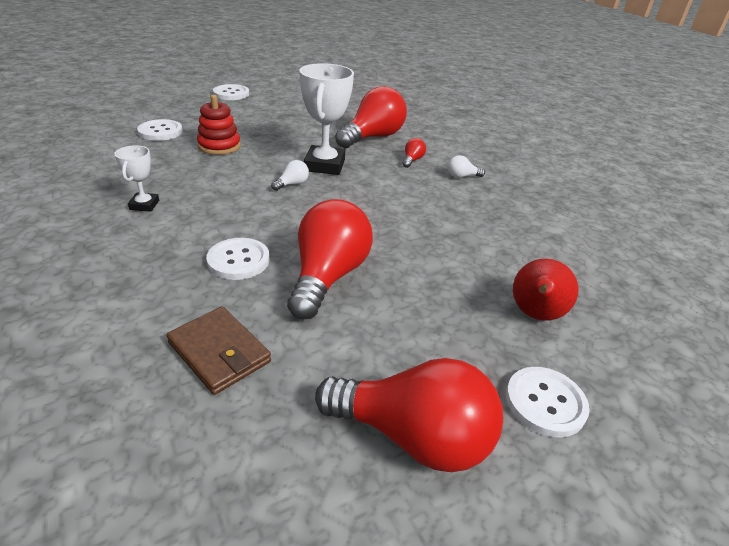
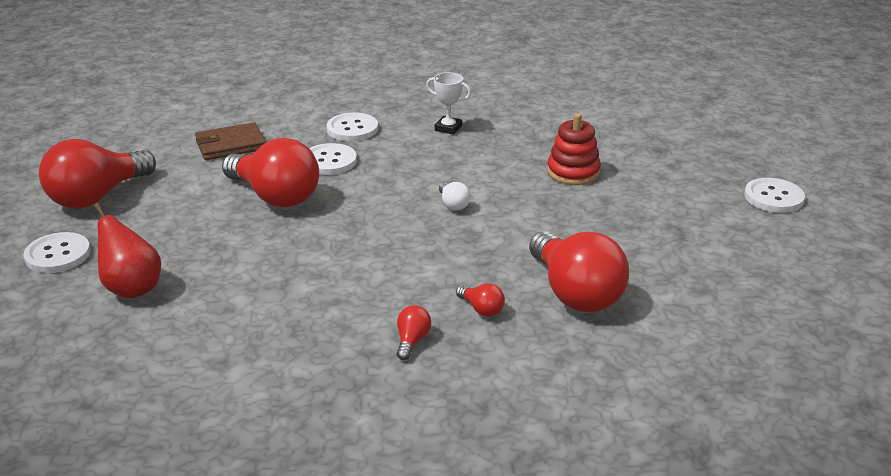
camera: 115 degrees right, 5 degrees down
white button [137,119,183,141] -> white button moved to [327,112,378,141]
white trophy [299,63,354,175] -> none
white light bulb [448,155,485,178] -> red light bulb [397,305,431,360]

